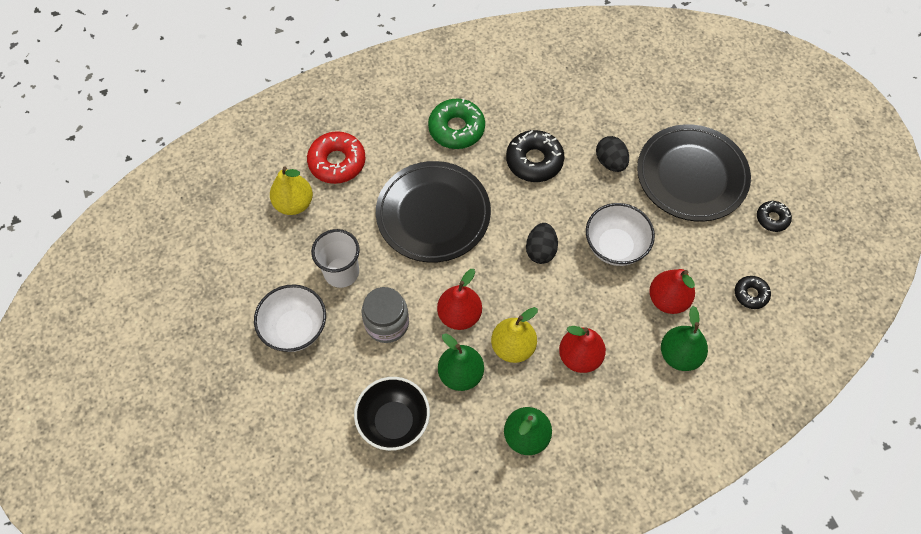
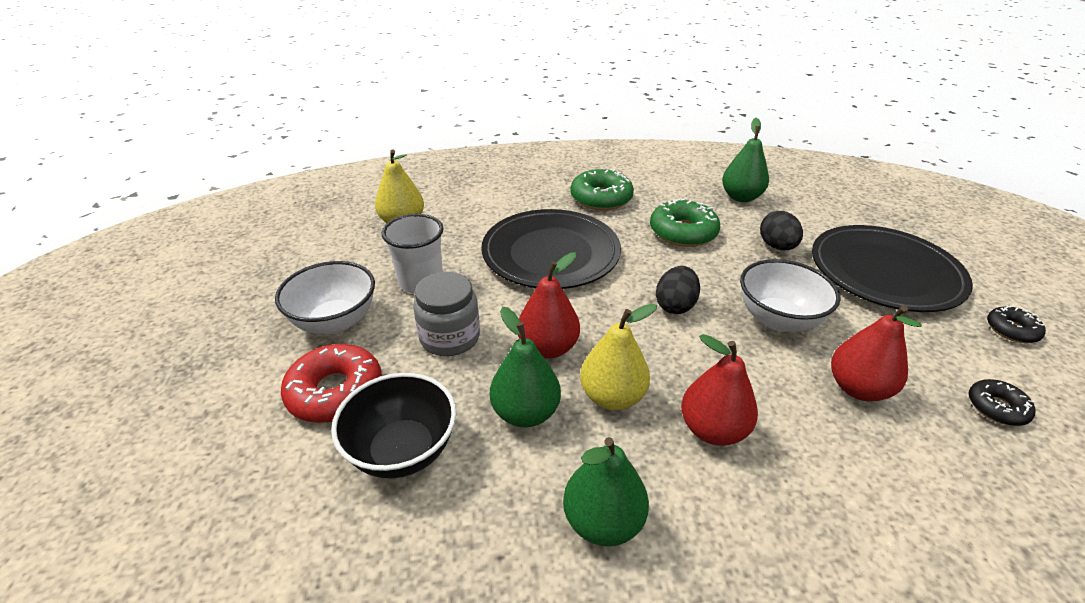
camera: 15 degrees right, 25 degrees down
red donut [307,131,366,184] -> red donut moved to [281,344,382,423]
black donut [506,130,565,182] -> green donut [650,198,720,247]
green pear [661,306,708,371] -> green pear moved to [722,118,769,202]

